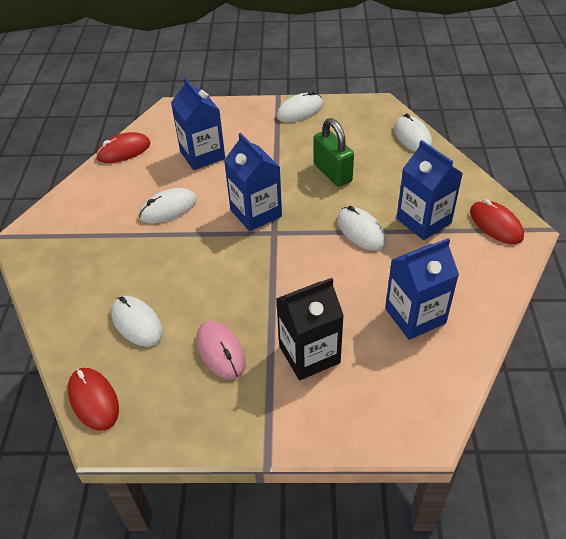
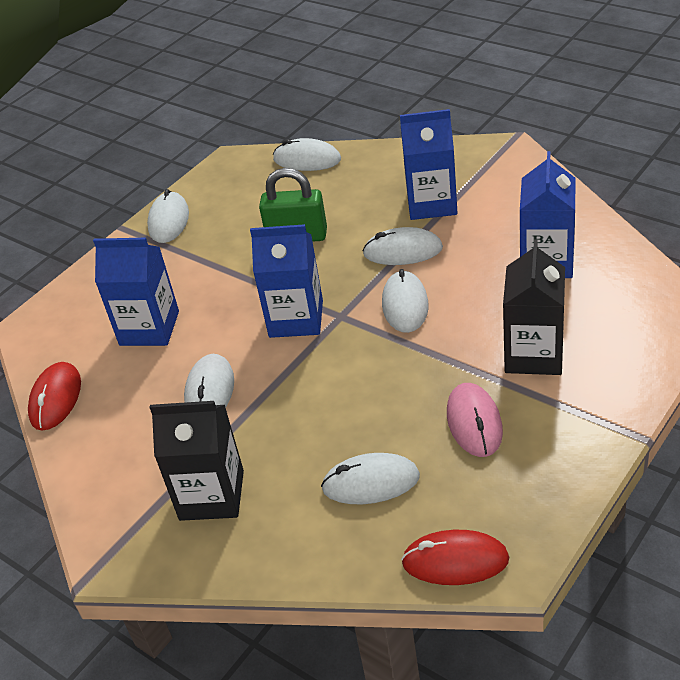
camera: 50 degrees left, 5 degrees down
pink mouse [197,321,246,380] -> pink mouse turned 75 degrees clockwise [447,383,503,457]
red mouse [470,199,524,244] -> none
none -> black carton [149,401,244,521]
none -> white mouse [382,269,429,333]

